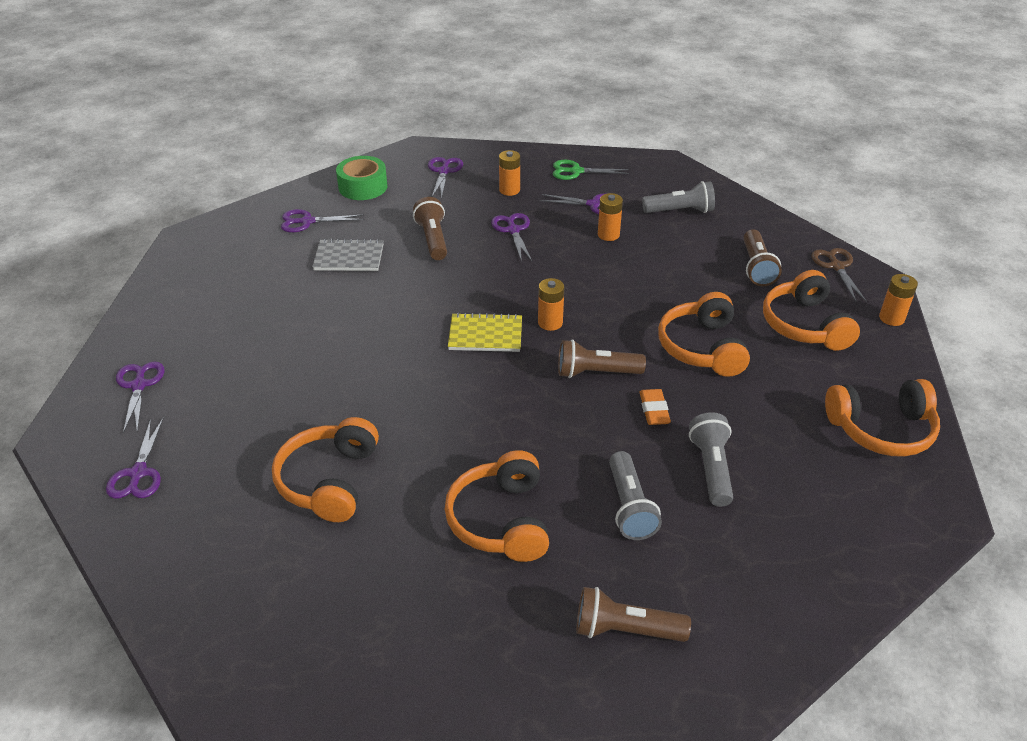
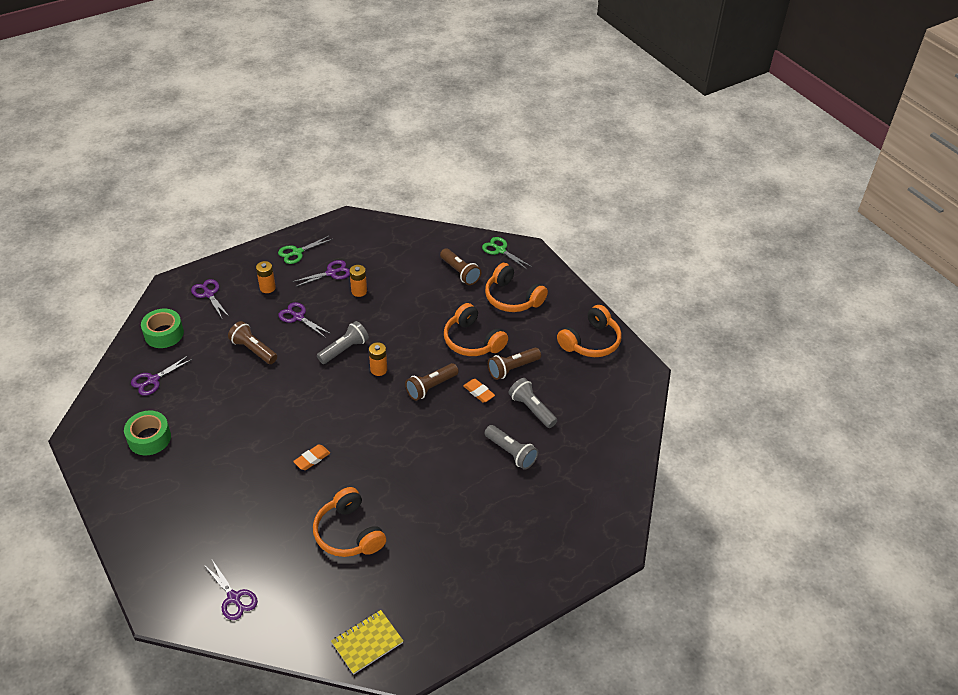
camera: 40 degrees left, 5 degrees up
purple scissors [116,361,164,433] -> none
grey notebook [312,239,383,271] -> none
orange headphones [445,450,549,562] -> none
yellow notebook [448,312,522,352] -> yellow notebook moved to [331,610,403,675]
brown flashlight [576,587,691,642] -> brown flashlight moved to [488,348,541,380]
grey flashlight [642,181,715,213] -> grey flashlight moved to [317,321,369,364]
brown scissors [811,248,867,302] -> green scissors [482,237,532,269]
orange battery [879,274,918,326] -> none
none -> green tape [124,411,171,455]
none -> orange eraser [293,444,330,470]

